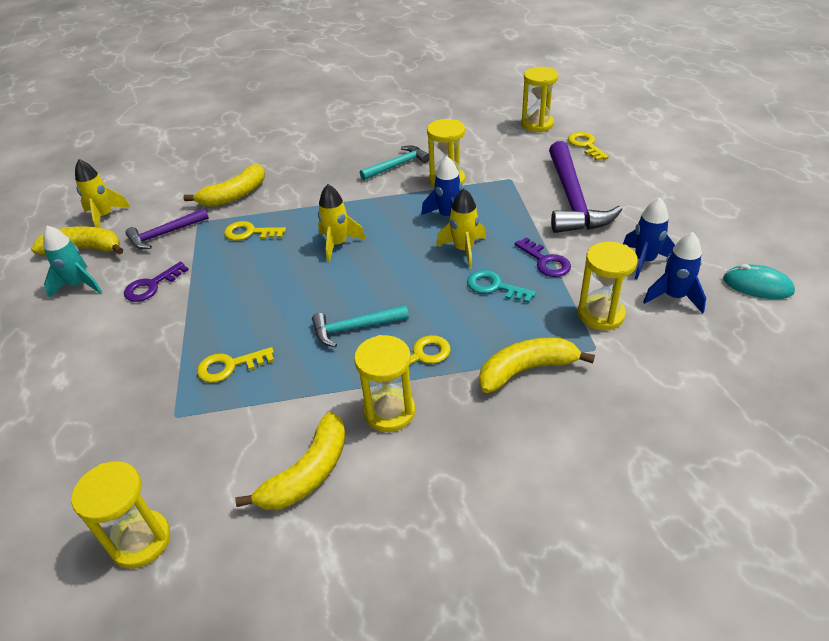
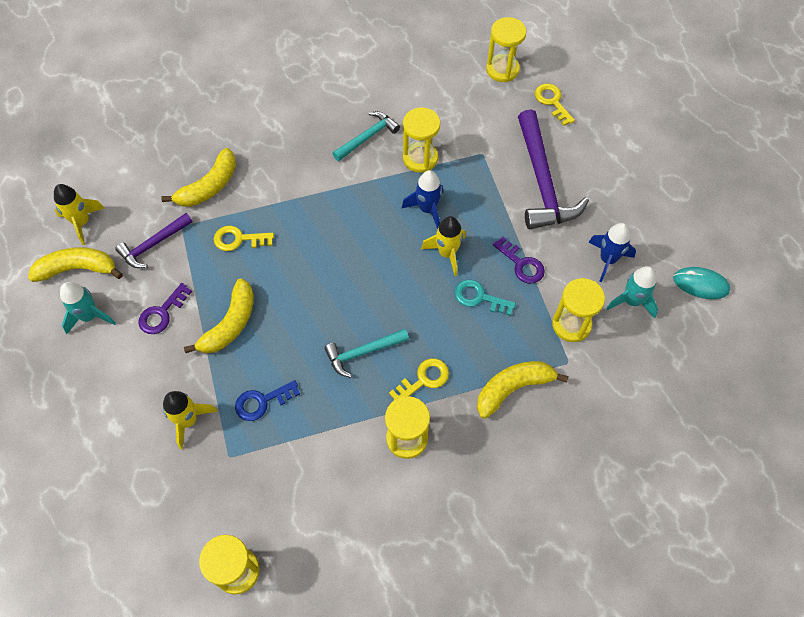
camera: 10 degrees left, 20 degrees up
yellow key [197,347,274,383] -> blue key [235,380,300,421]
yellow banana [236,412,346,510] -> yellow banana moved to [184,278,254,354]
yellow rocket [318,184,366,263] -> yellow rocket moved to [163,391,217,449]
blue rocket [643,232,706,314] -> turquoise rocket [606,266,658,319]

